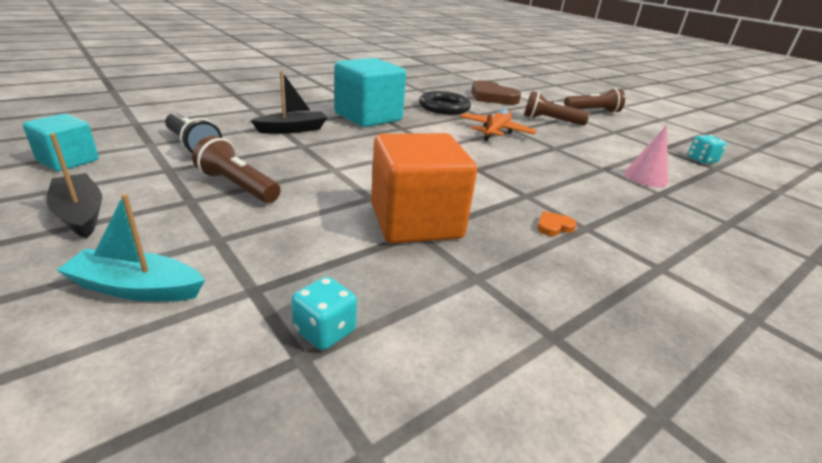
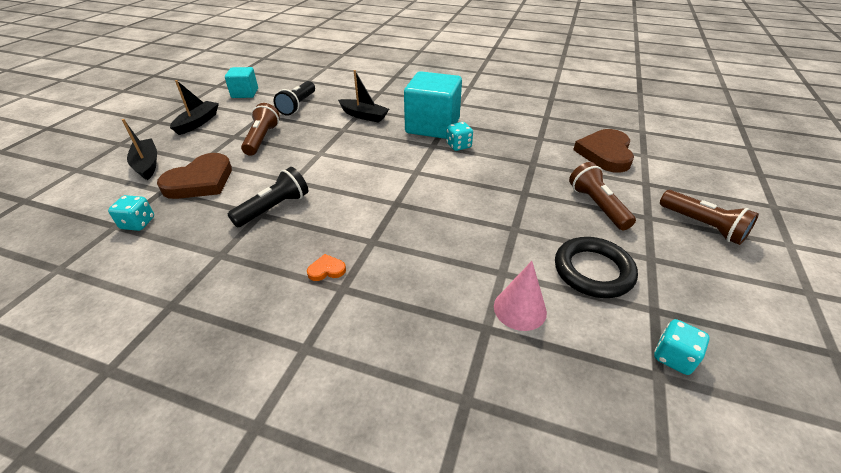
camera: 60 degrees right, 10 degrees up
turquoise boat [57,194,205,302] -> black boat [122,119,157,180]
orange cube [371,133,477,244] -> black flashlight [228,167,308,227]
black ring [419,91,471,115] -> black ring moved to [555,237,638,298]
orange plane [460,108,537,141] -> none
orange heart [537,211,577,236] -> orange heart turned 45 degrees counterclockwise [307,254,346,281]
none -> brown heart [157,153,232,199]
none -> turquoise dice [446,122,473,151]

